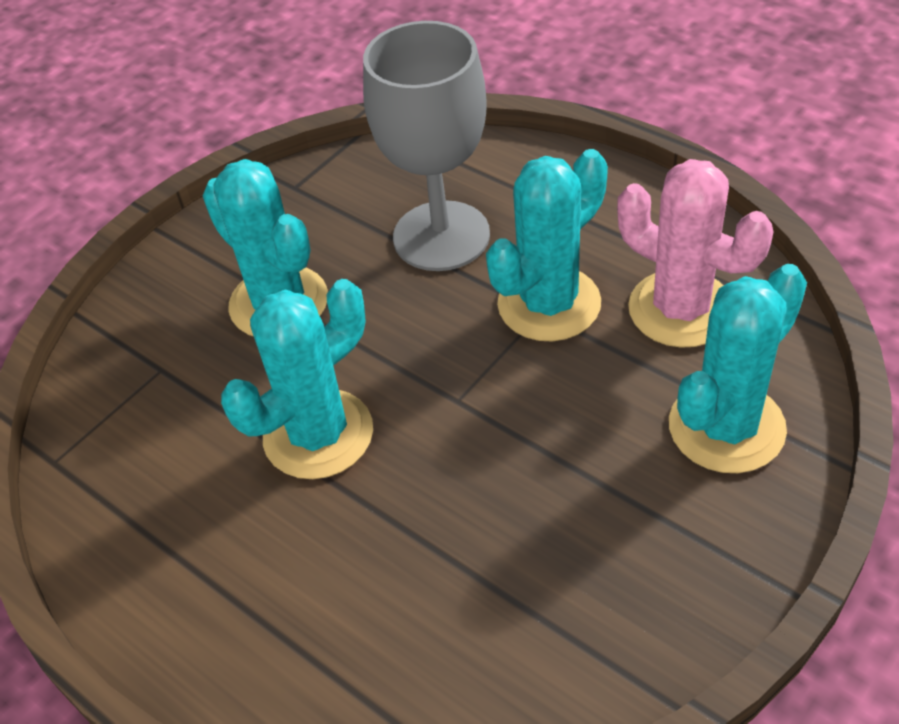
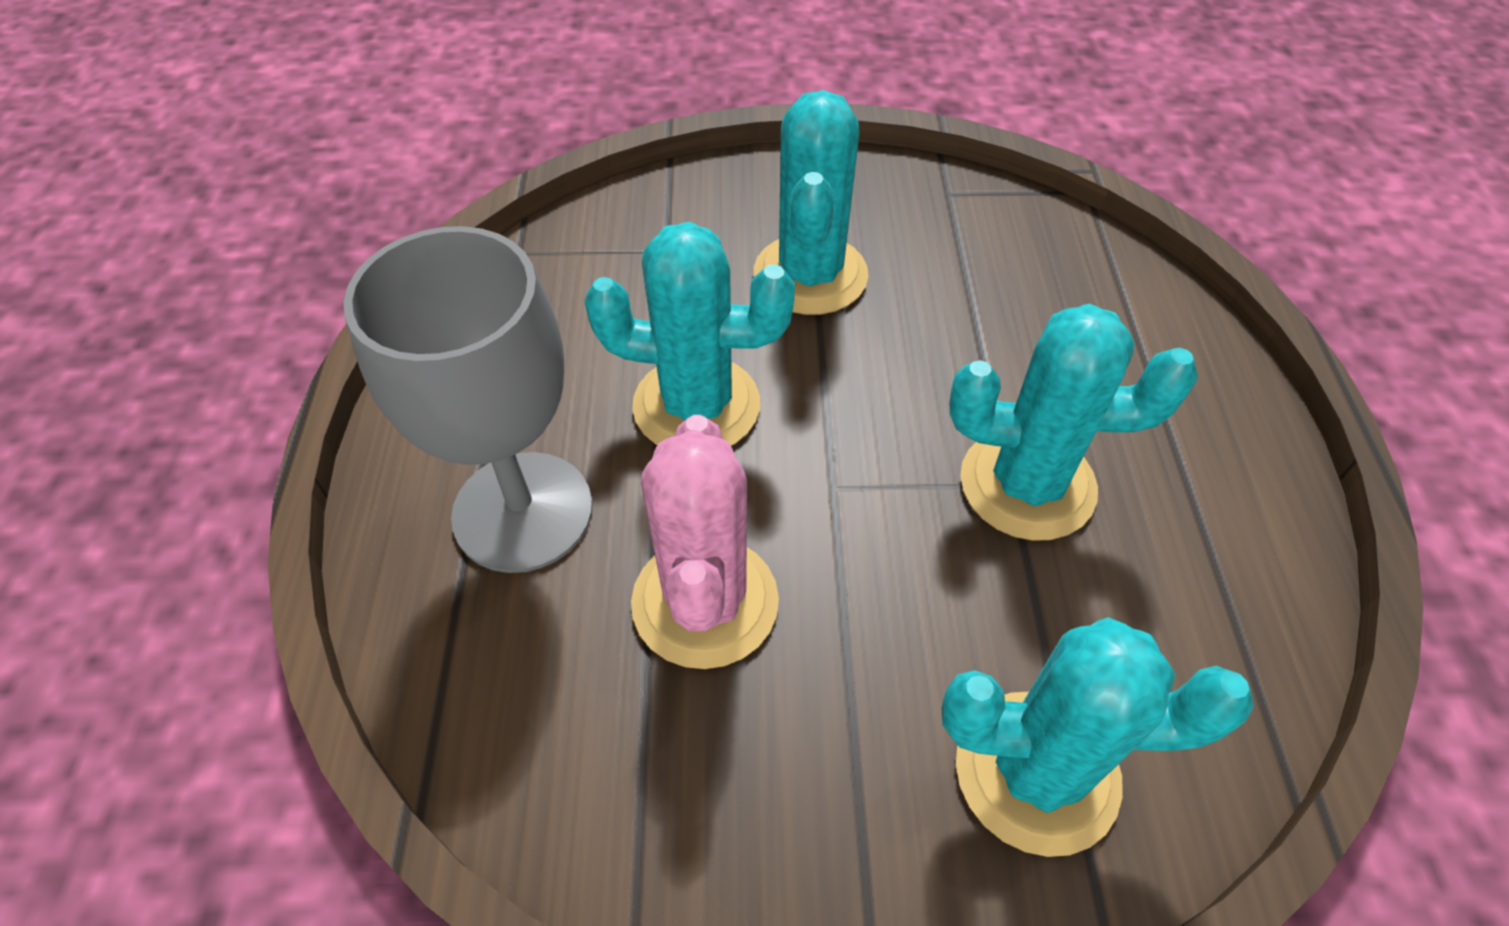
camera: 45 degrees right, 5 degrees up
grey goblet [363,21,490,271] -> grey goblet moved to [344,226,593,573]
pink cactus [617,159,774,348] -> pink cactus moved to [631,415,779,669]

